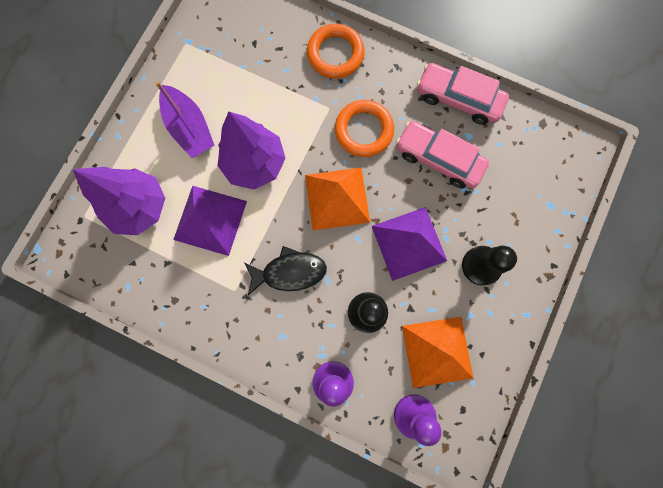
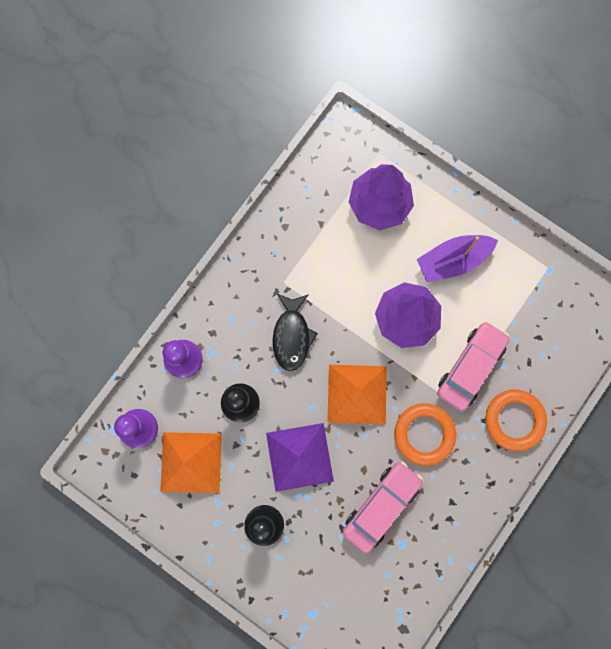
camera: 100 degrees right, 0 degrees up
purple pyramid [173,186,247,256] -> none
pink car [417,63,509,125] -> pink car moved to [437,321,510,411]

